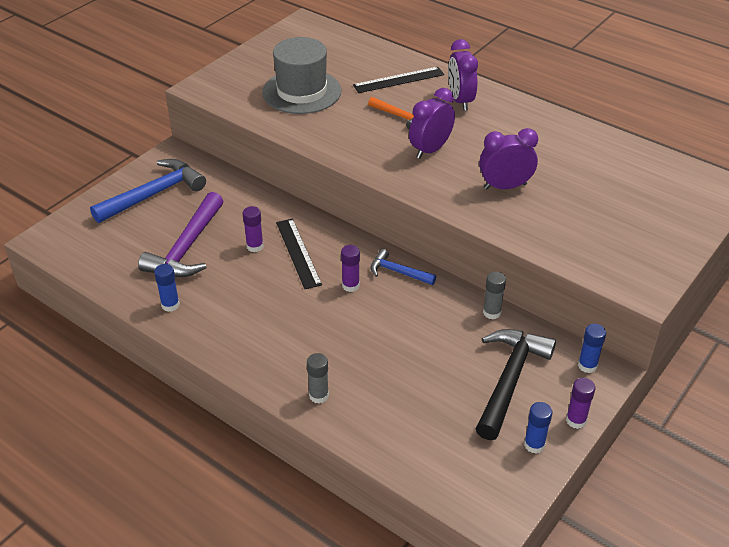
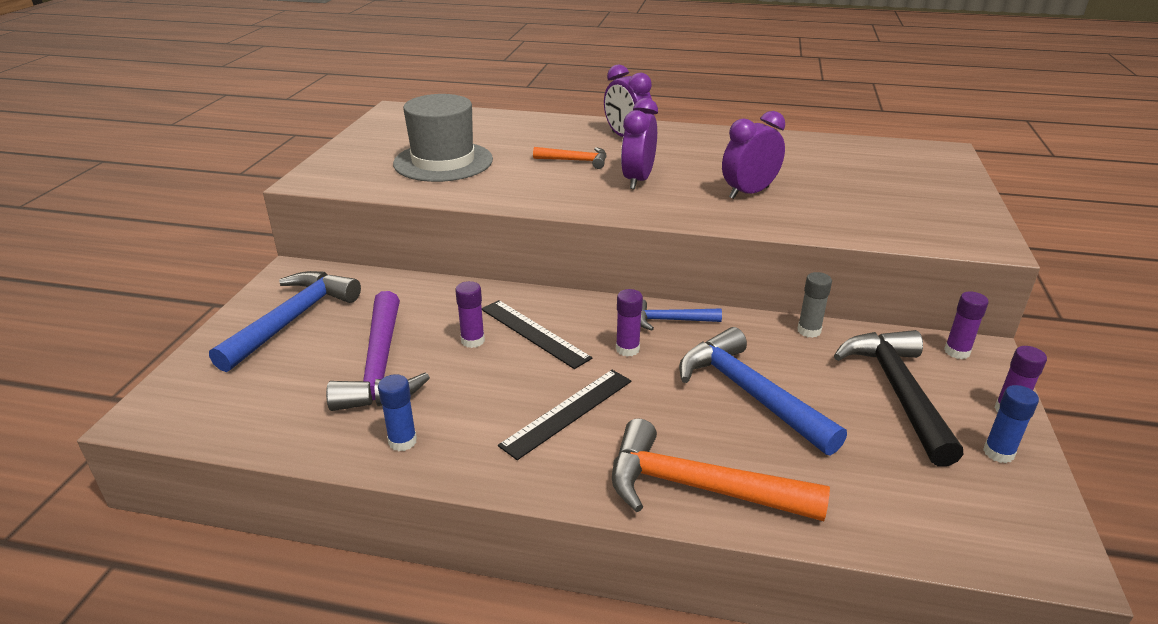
camera: 25 degrees left, 10 degrees down
grey glue stick [307,353,329,403] -> orange hammer [612,418,830,521]
black ruler [353,67,444,93] -> black ruler moved to [498,370,631,460]
blue glue stick [578,324,606,373] -> purple glue stick [944,291,989,359]
none -> blue hammer [679,327,847,455]

